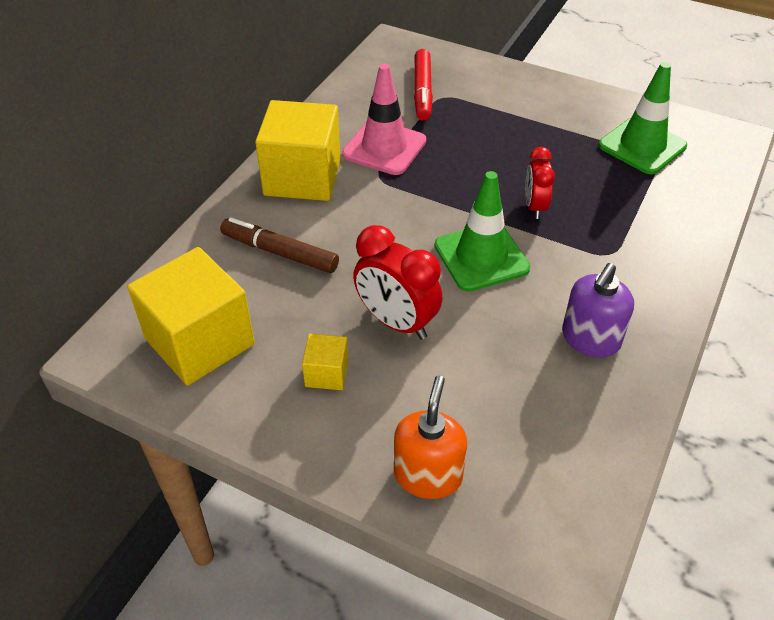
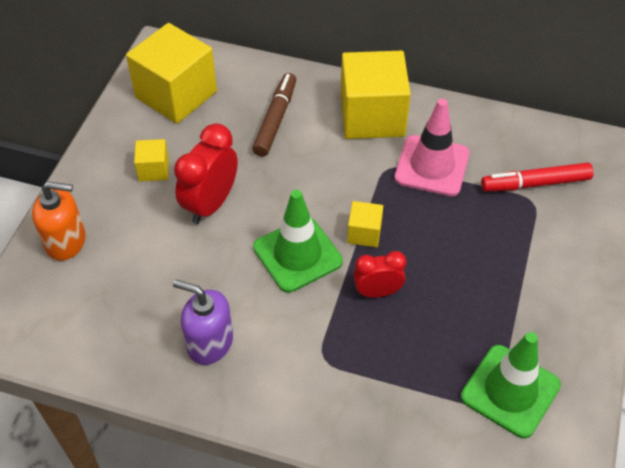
camera: 80 degrees right, 5 degrees up
none -> yellow cube [347,201,383,247]

